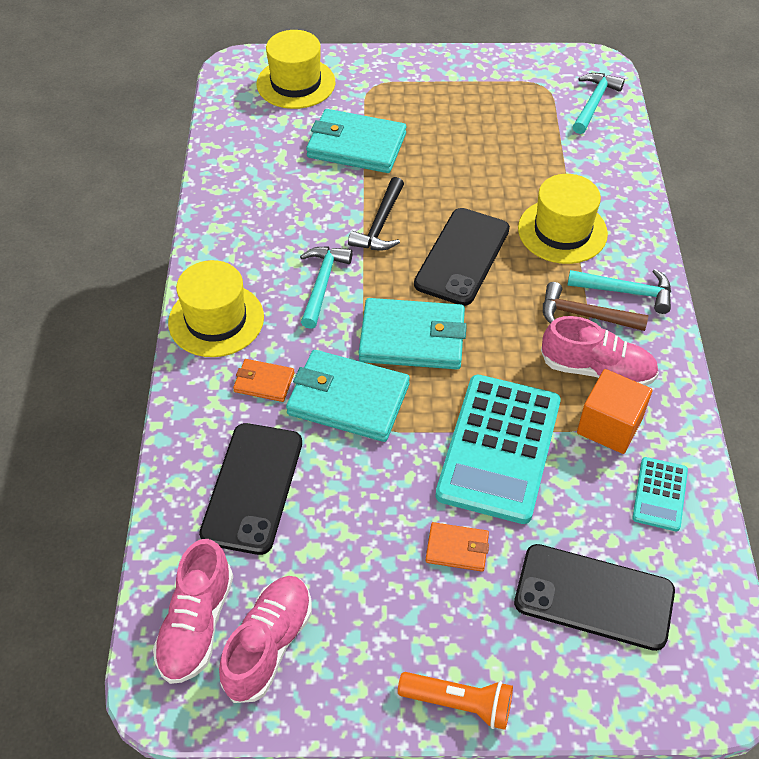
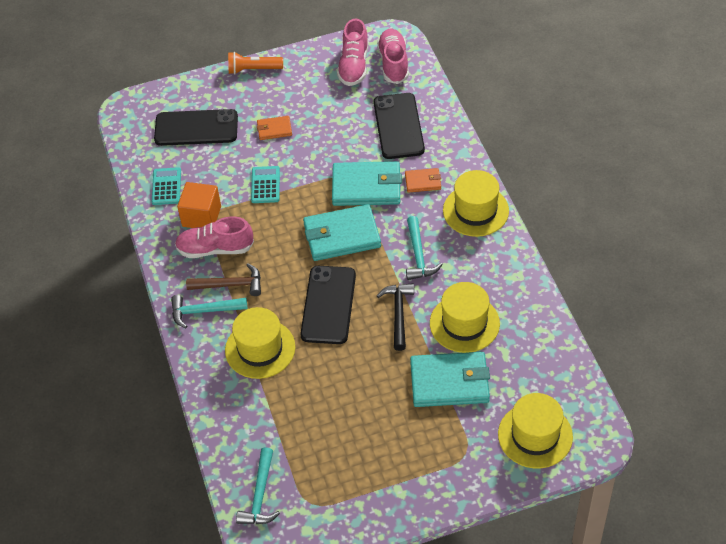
camera: 165 degrees right, 0 degrees up
turquoise calculator [435,375,561,524] -> turquoise calculator [251,166,280,203], size x0.47
none -> yellow hat [430,282,500,353]

